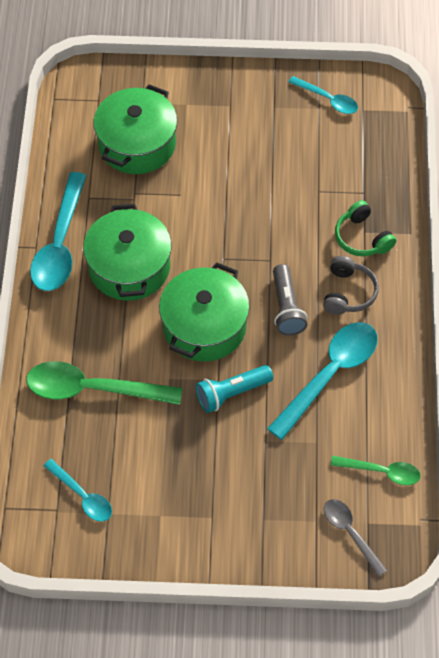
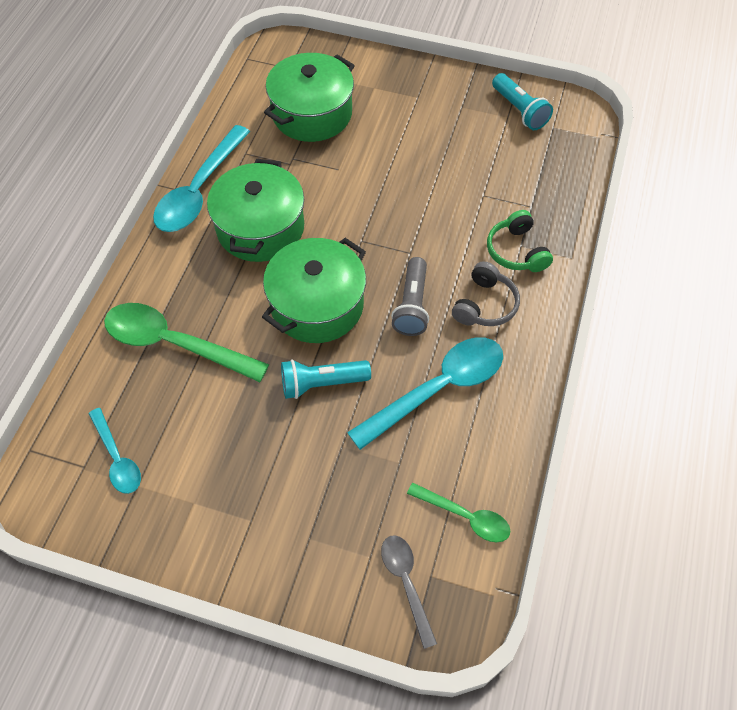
camera: 15 degrees right, 0 degrees up
turquoise spoon [289,76,358,114] -> turquoise flashlight [492,73,553,130]

